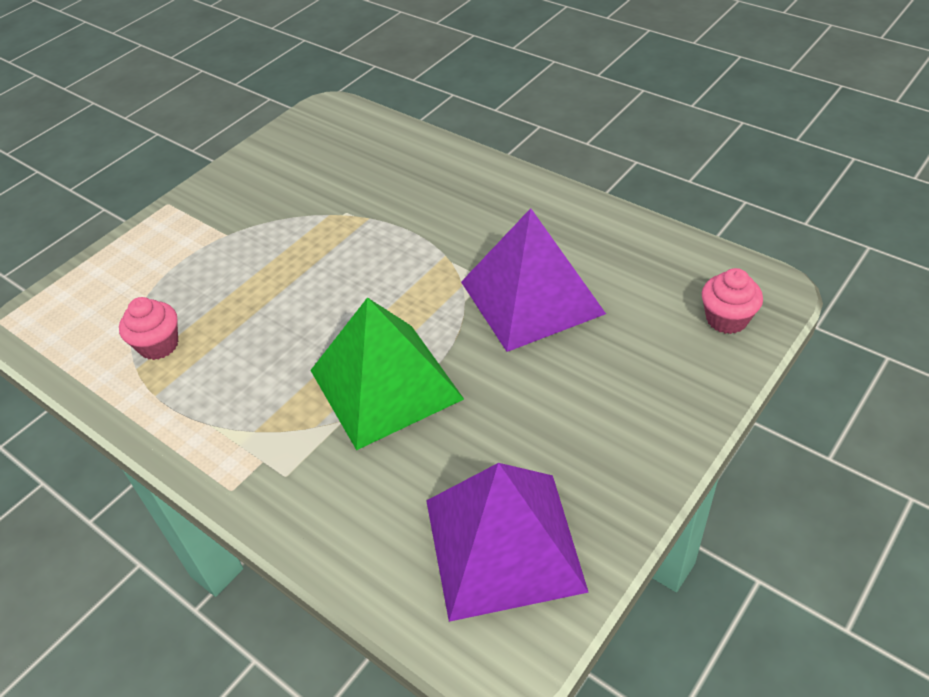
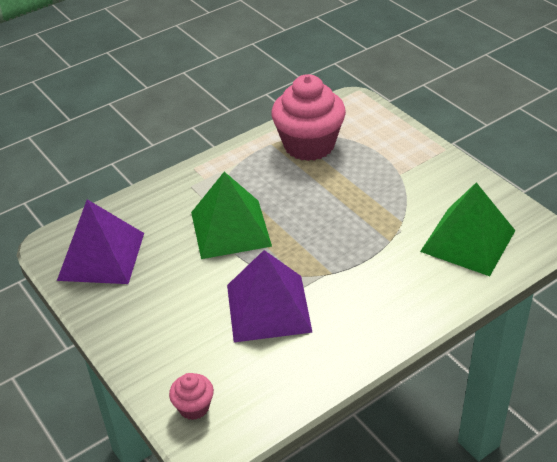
camera: 105 degrees right, 5 degrees down
pink cupcake [119,297,178,360] -> pink cupcake [271,74,346,161], size x2.20
none -> green pyramid [420,182,515,276]

